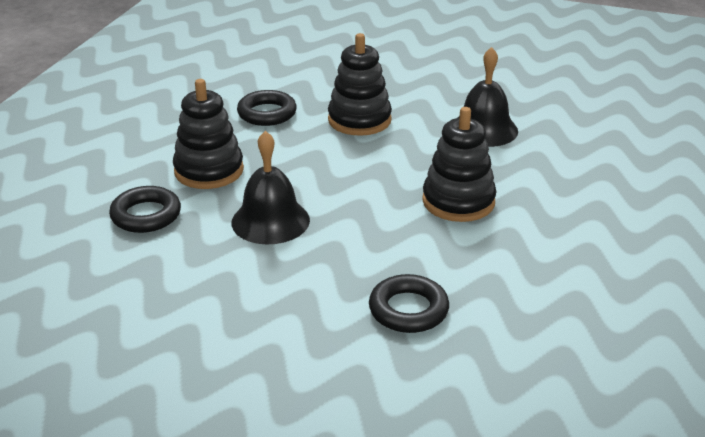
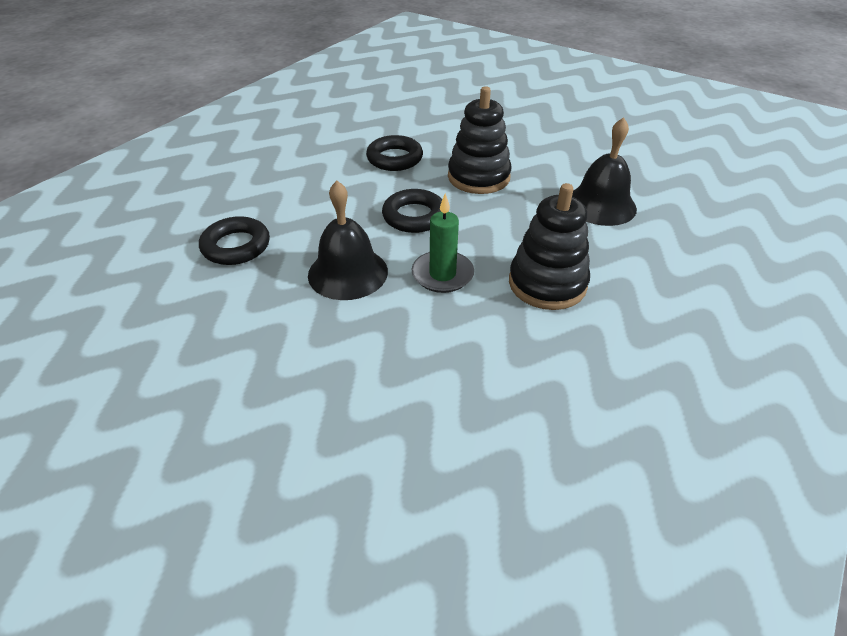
camera: 15 degrees right, 10 degrees up
black stacking toy [173,79,244,189] -> none
black ring [369,274,449,333] -> black ring moved to [382,189,442,233]
none -> green candle [411,193,474,293]

